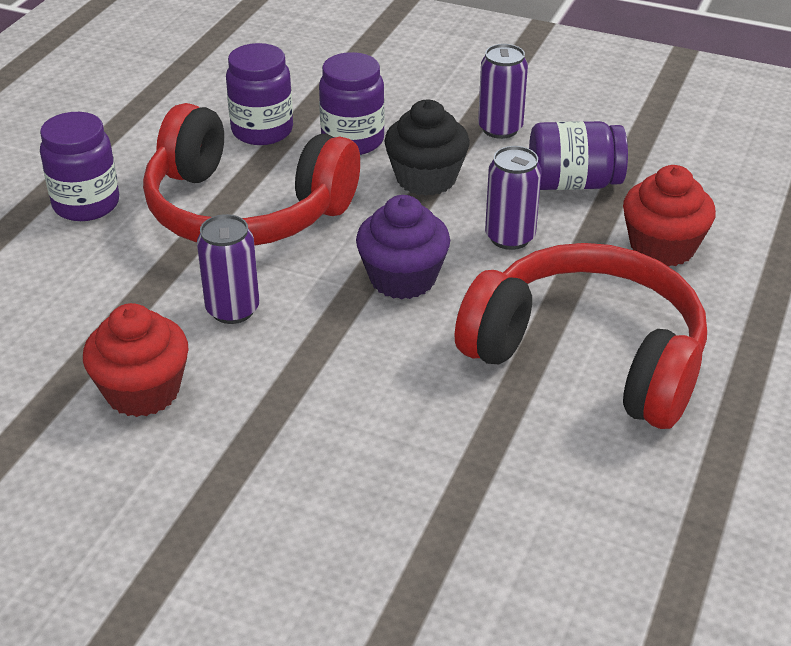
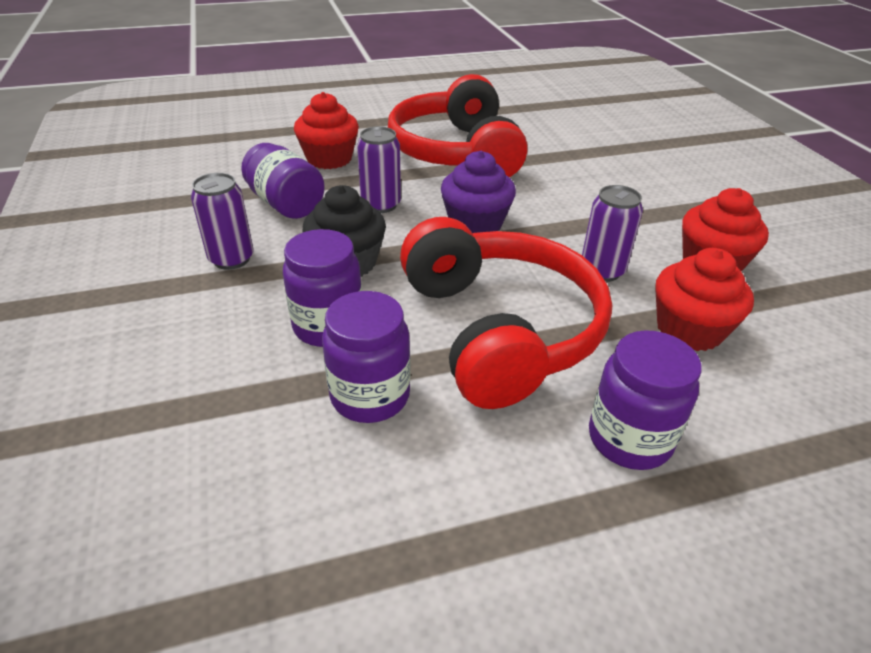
camera: 130 degrees left, 0 degrees up
none -> red cupcake [655,248,754,351]

